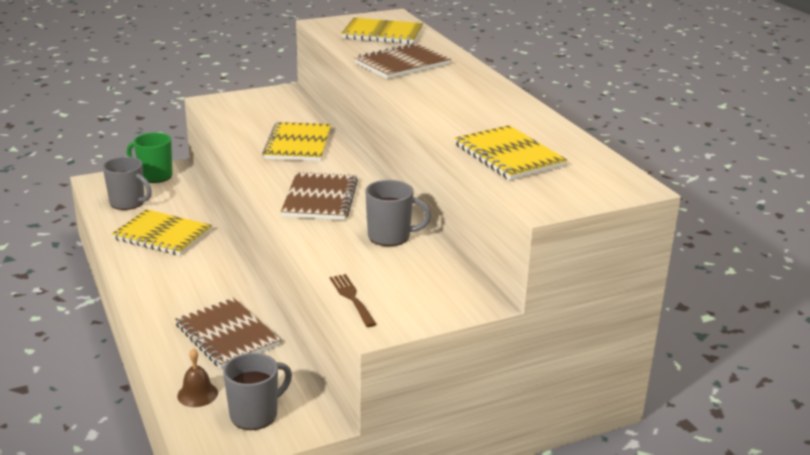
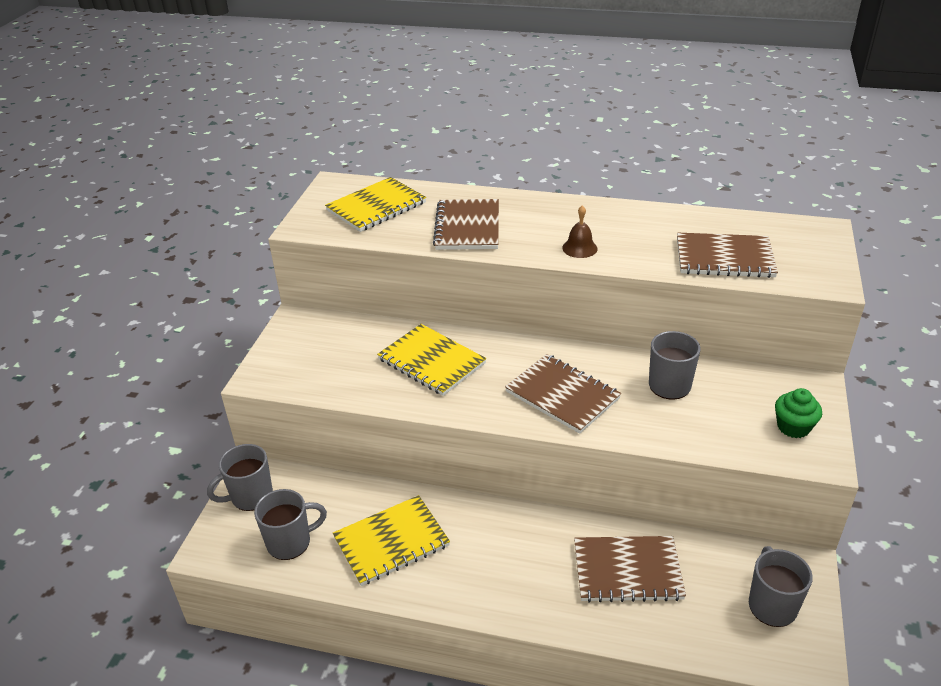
camera: 50 degrees left, 10 degrees up
green mug [127,132,173,183] -> grey mug [207,444,273,511]
brown bell [177,348,218,407] -> brown bell moved to [562,205,598,258]
brown fork [329,274,376,327] -> none
yellow notebook [454,125,567,180] -> brown notebook [677,233,778,278]
none -> green cupcake [775,388,822,438]

